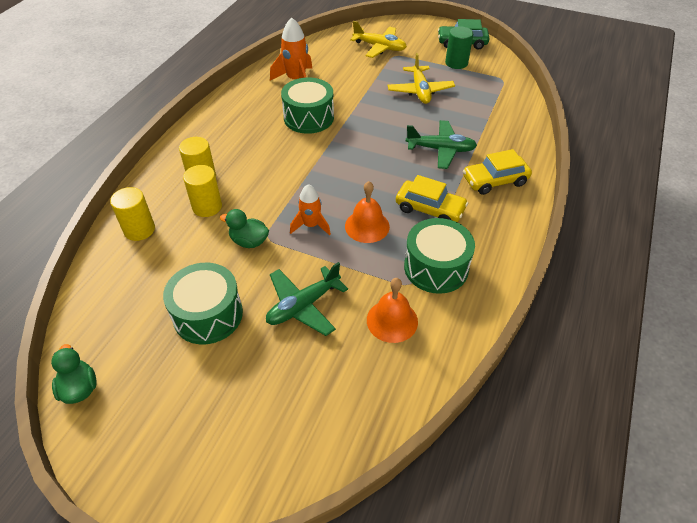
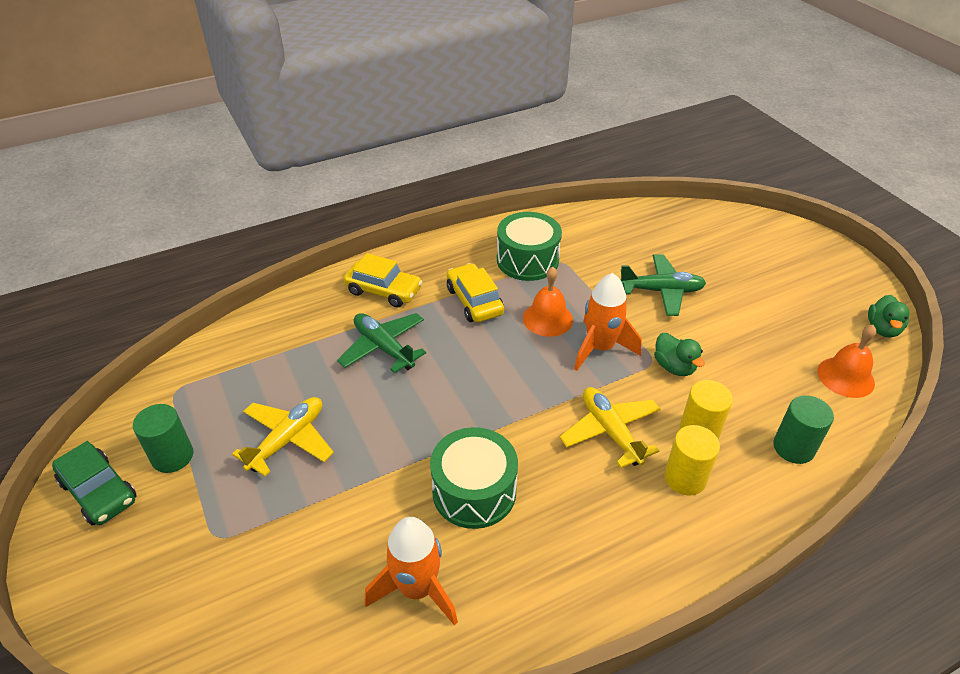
camera: 140 degrees left, 5 degrees down
yellow cylinder [110,187,155,241] -> green cylinder [773,395,834,464]
green drum [163,263,243,344] -> none
orange rocket [290,184,331,236] -> orange rocket [574,273,642,371], size x1.51
yellow plane [350,21,407,58] -> yellow plane moved to [559,387,661,468]
orange bell [367,278,418,343] -> orange bell moved to [817,325,876,398]

